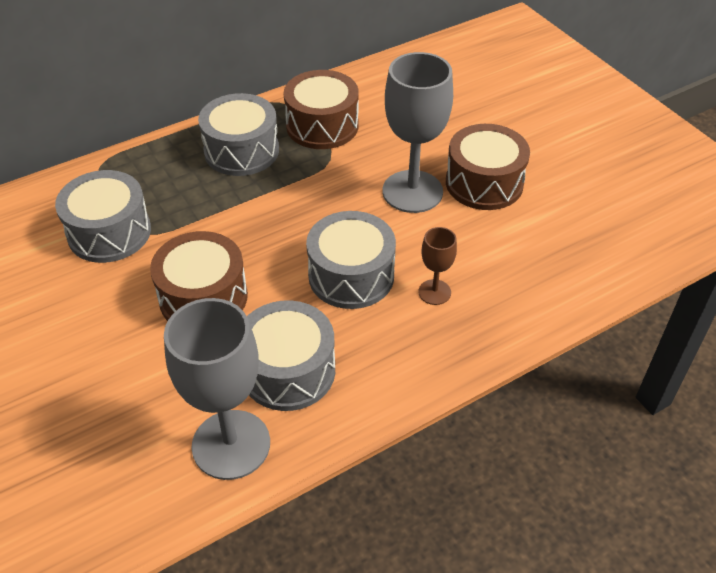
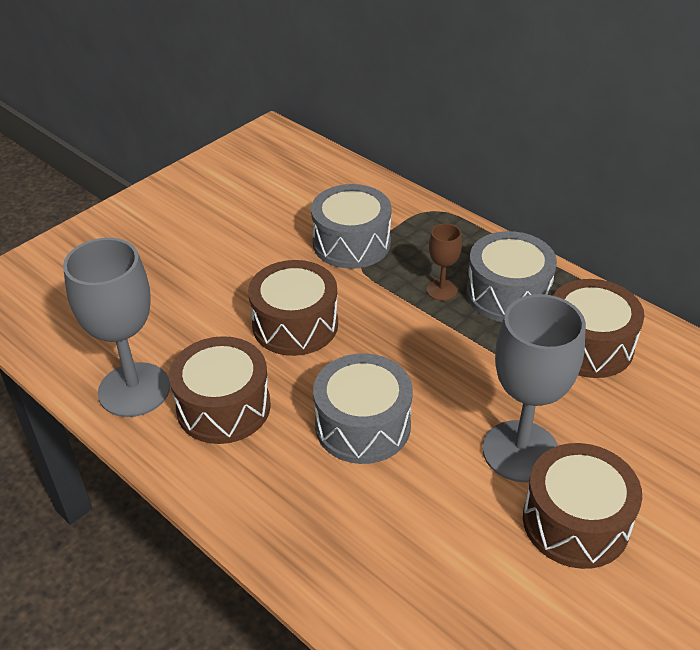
camera: 75 degrees right, 5 degrees down
grey drum [247,300,335,411] -> brown drum [169,336,271,444]
brown goblet [418,227,457,305] -> brown goblet moved to [426,223,462,301]

